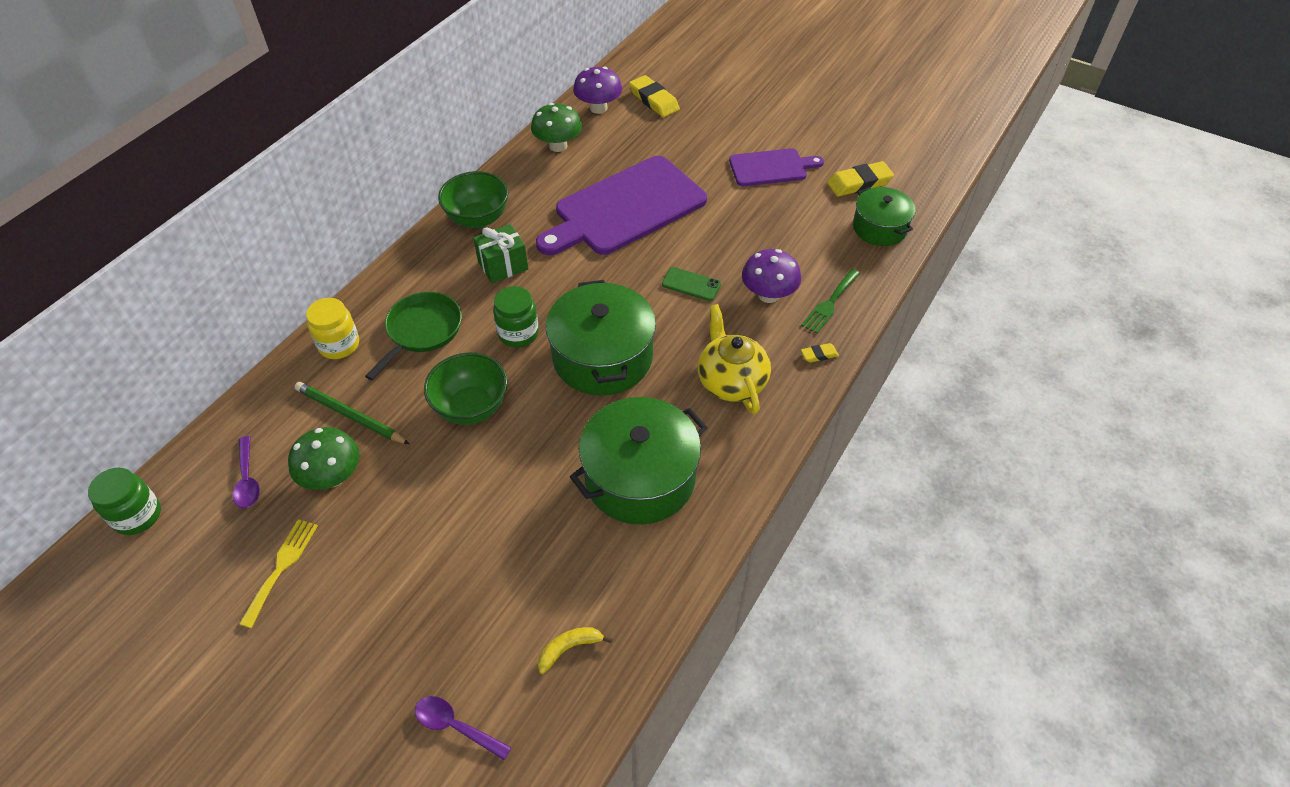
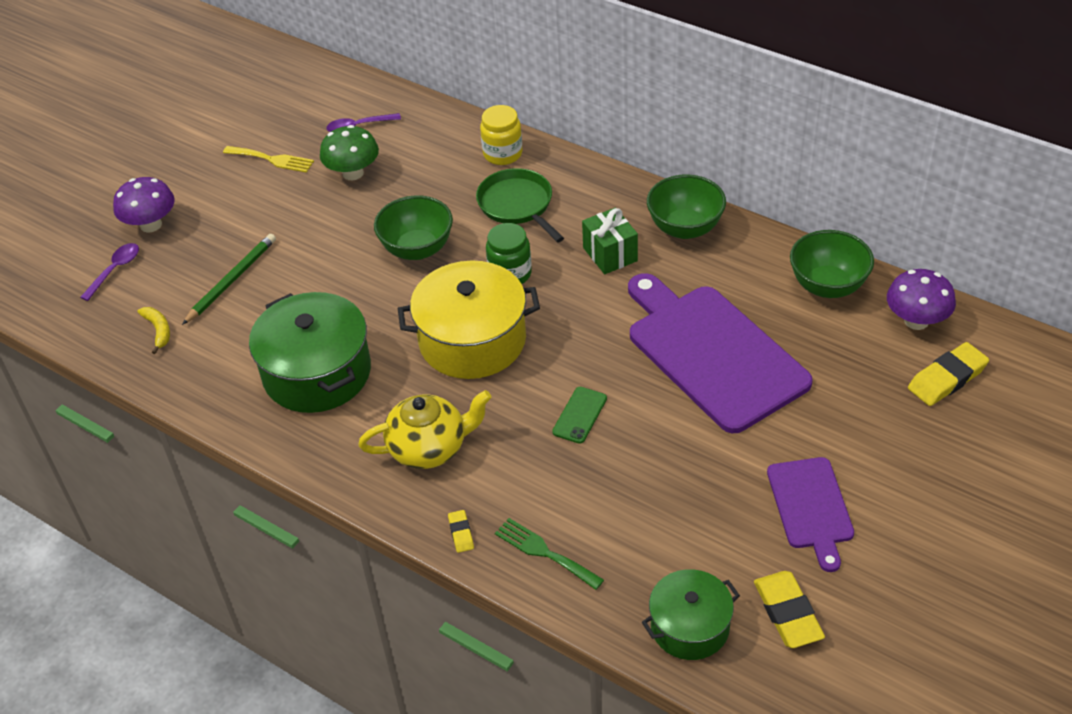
camera: 95 degrees right, 5 degrees down
green jar [88,468,161,535] -> none
green pencil [295,382,409,444] -> green pencil moved to [182,234,276,325]
green pan [365,292,462,380] -> green pan turned 150 degrees counterclockwise [476,168,564,243]
green mushroom [531,103,582,152] -> green bowl [790,230,874,298]
green pot [546,280,656,396] -> yellow pot [398,260,540,379]
purple mushroom [742,249,801,303] -> purple mushroom moved to [113,177,175,233]

